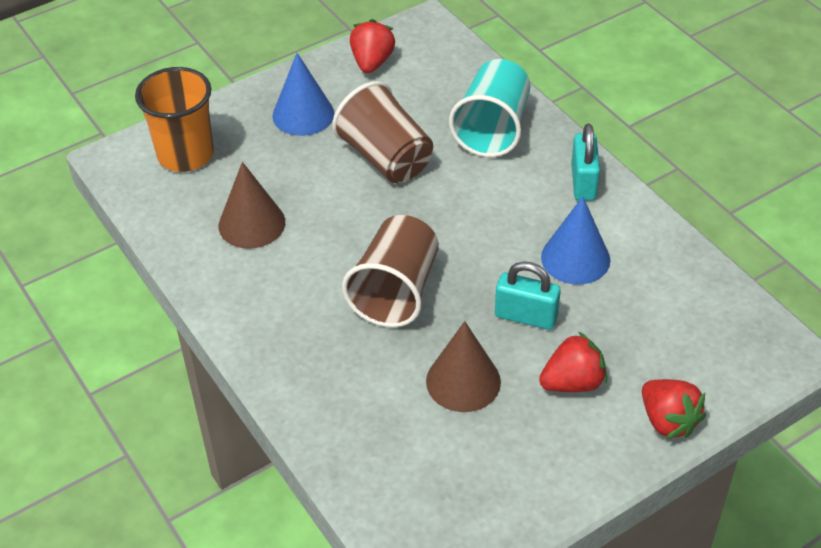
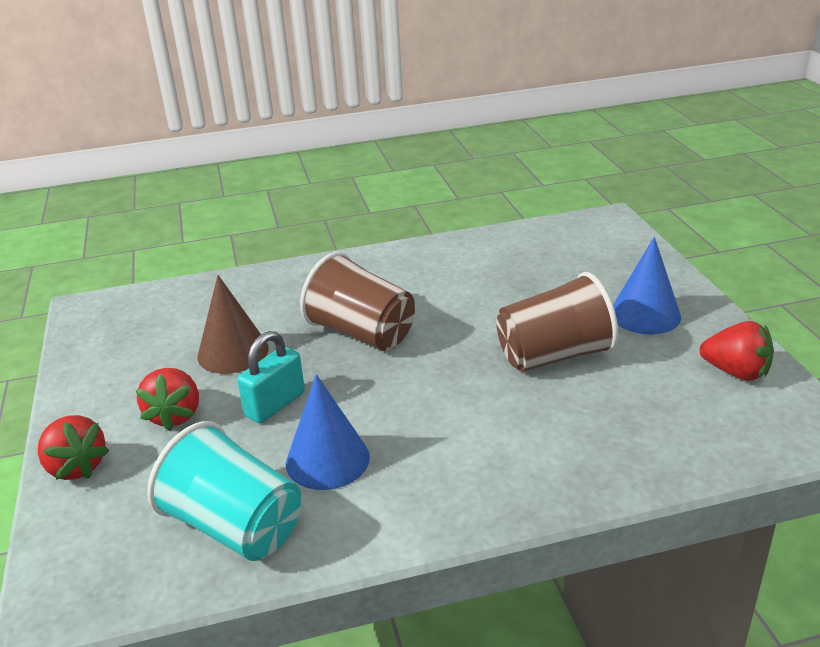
camera: 110 degrees right, 15 degrees down
orange cup [135,67,214,172] -> none
brown cone [218,162,285,249] -> none
turquoise cup [449,59,530,157] -> turquoise cup moved to [147,421,301,561]
turquoise padlock [571,124,600,201] -> none
red strawberry [642,379,706,439] -> red strawberry turned 120 degrees counterclockwise [38,415,110,480]

